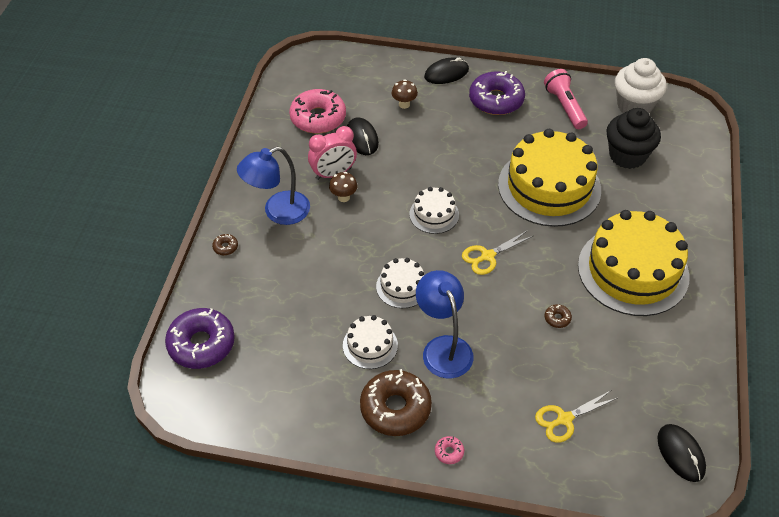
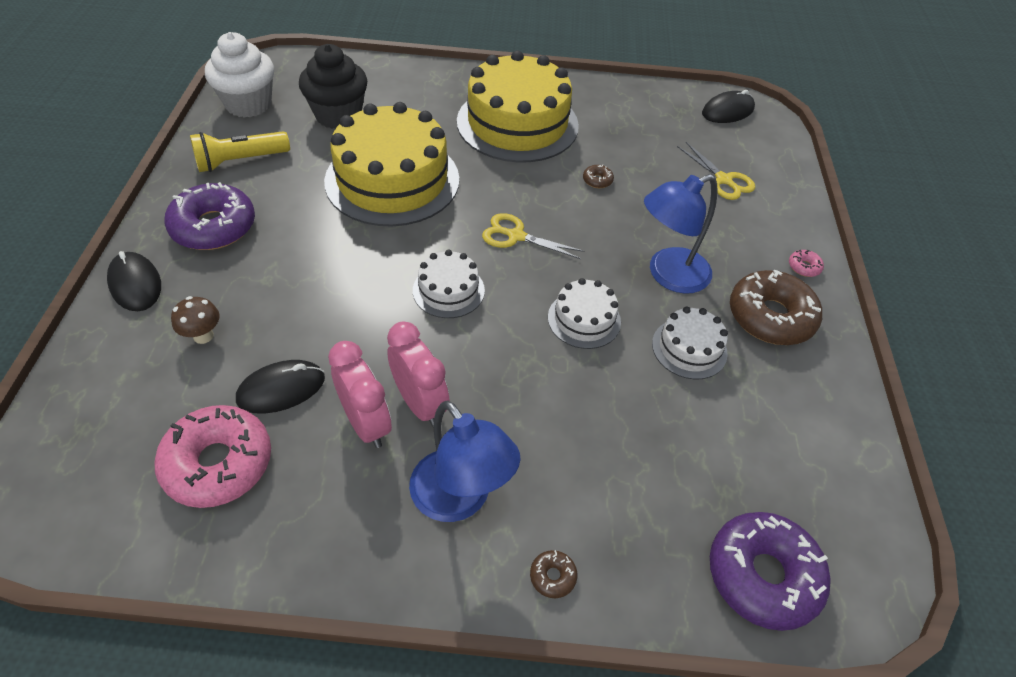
camera: 100 degrees left, 0 degrees up
brown mushroom [329,172,357,202] -> pink clock [387,322,450,427]
yellow scissors [462,230,533,275] -> yellow scissors turned 150 degrees clockwise [482,213,585,259]
pink flashlight [544,69,588,129] -> yellow flashlight [190,131,290,172]

